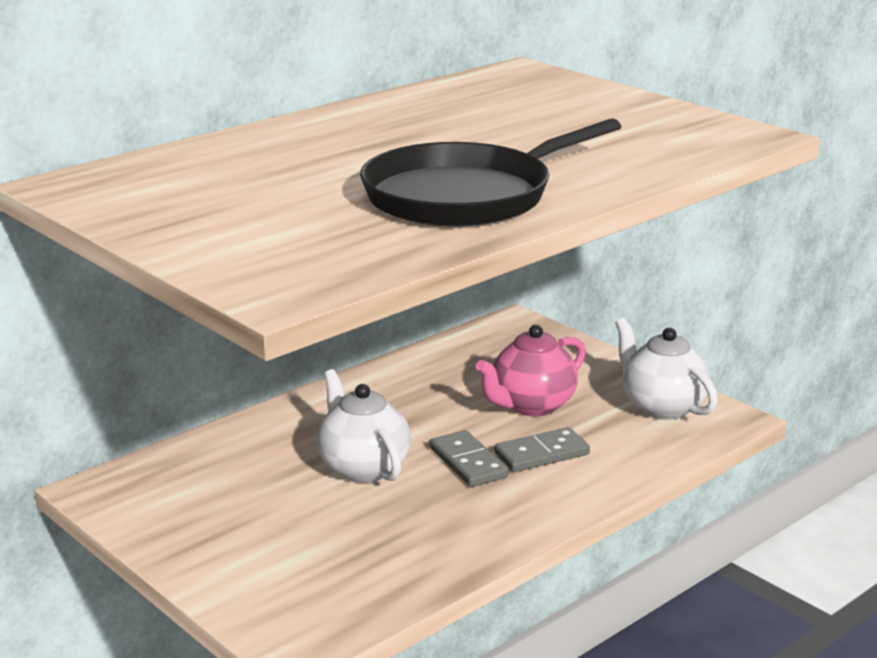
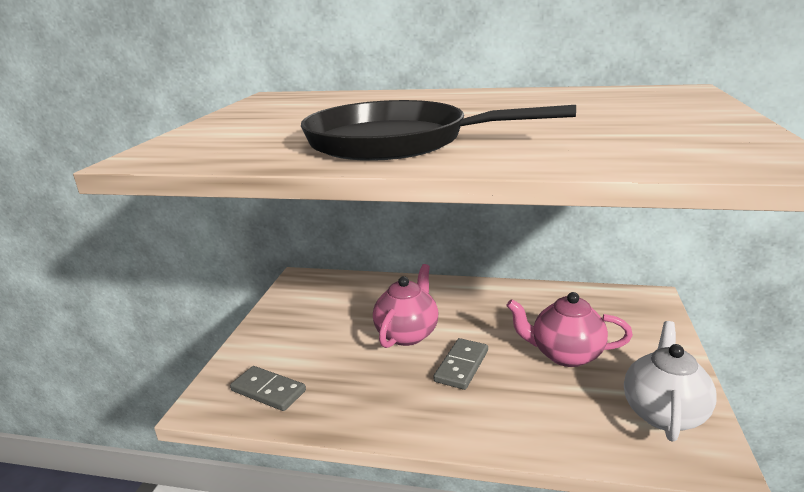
camera: 55 degrees right, 0 degrees up
white teapot [317,369,411,483] -> pink teapot [373,264,438,348]
grey domino [494,427,590,472] -> grey domino moved to [230,366,306,411]

